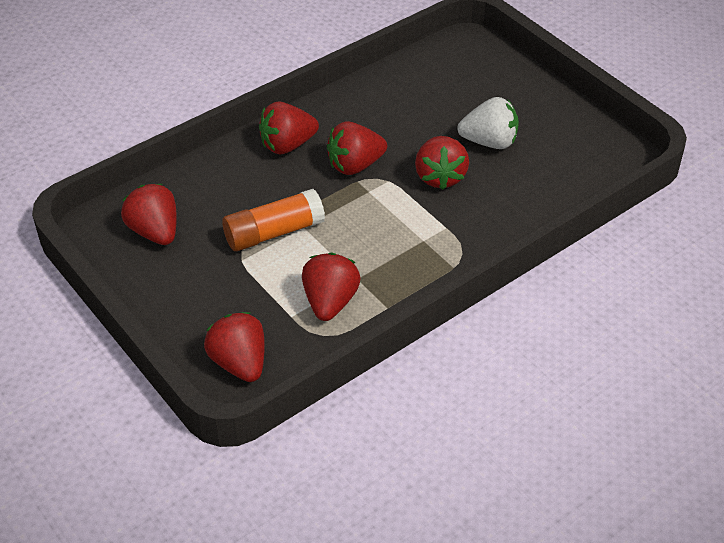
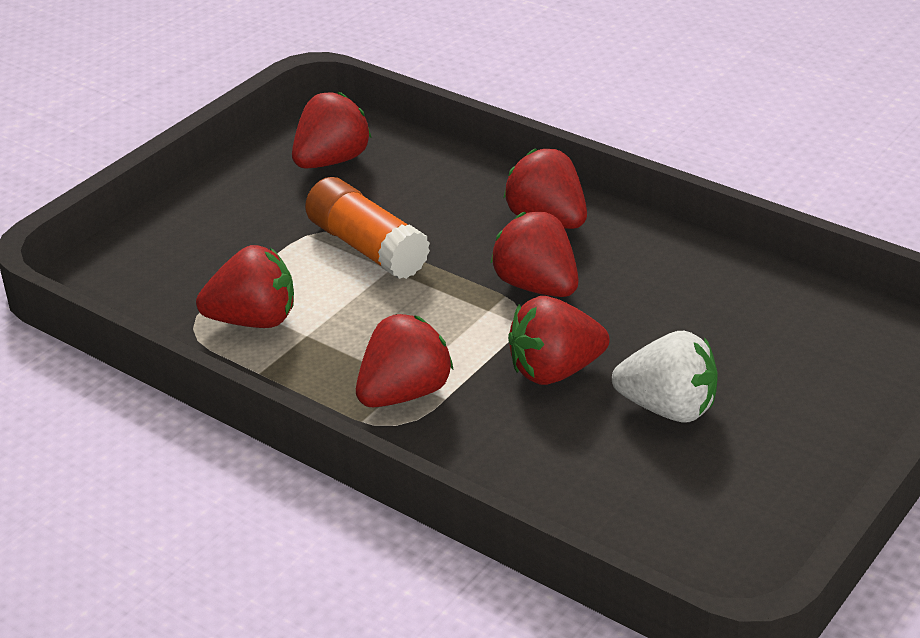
camera: 75 degrees right, 10 degrees down
red strawberry [204,312,265,382] -> red strawberry moved to [356,314,453,408]
white strawberry [457,97,519,149] -> white strawberry turned 60 degrees counterclockwise [612,331,718,422]

